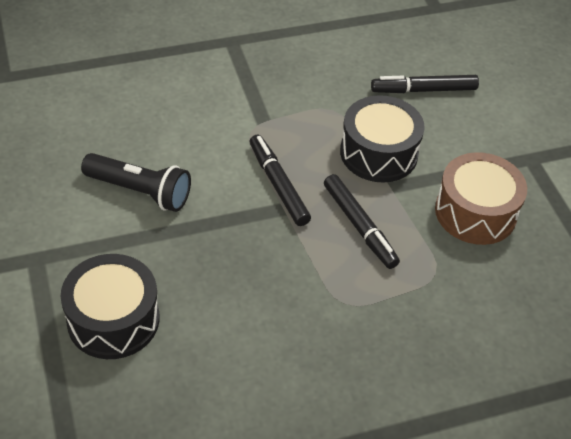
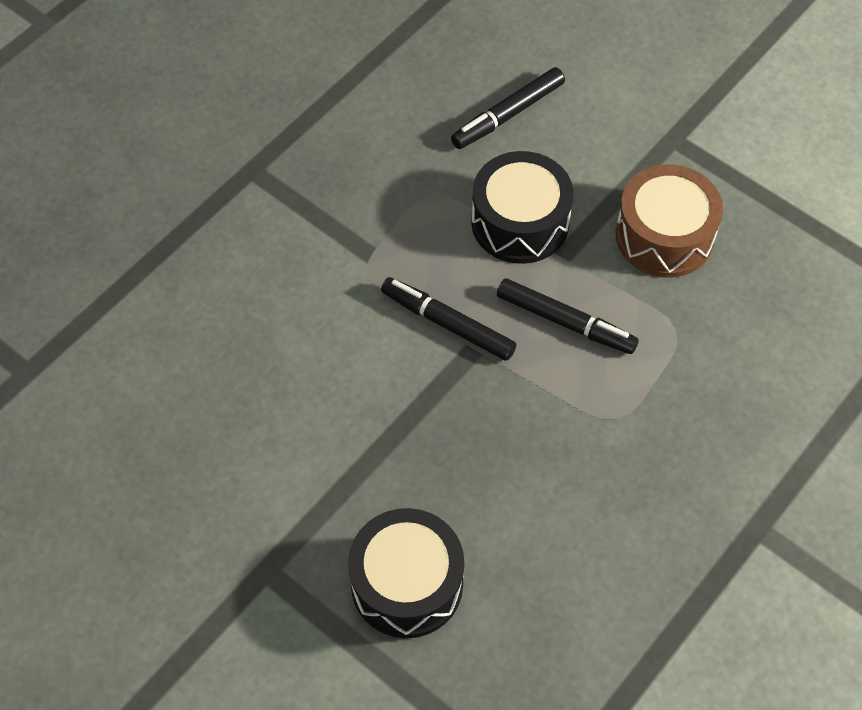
camera: 30 degrees left, 10 degrees up
black flashlight [81,153,191,212] -> none

